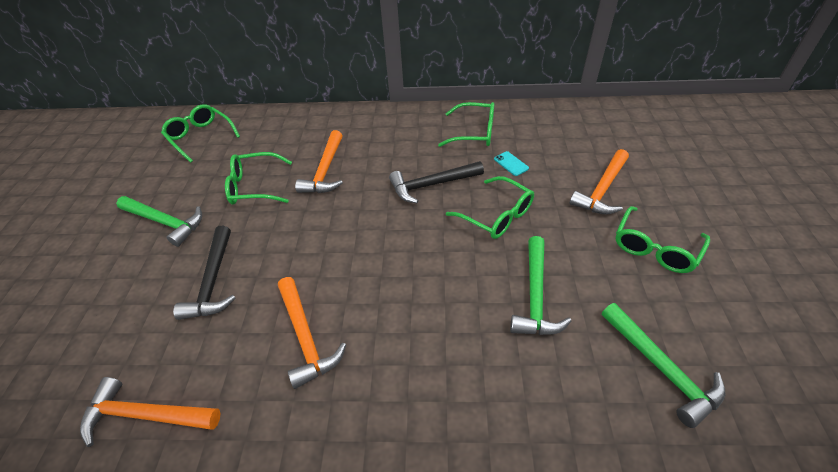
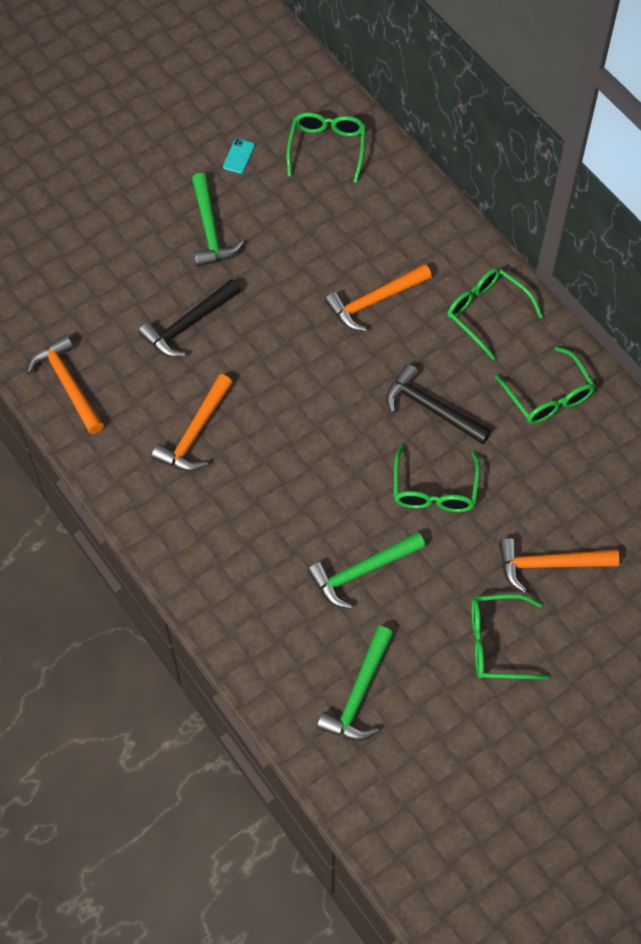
camera: 50 degrees right, 15 degrees up
green glasses [225,152,292,205] -> green glasses moved to [447,268,543,360]
turquoise phone [494,151,529,176] -> turquoise phone moved to [223,139,255,174]

